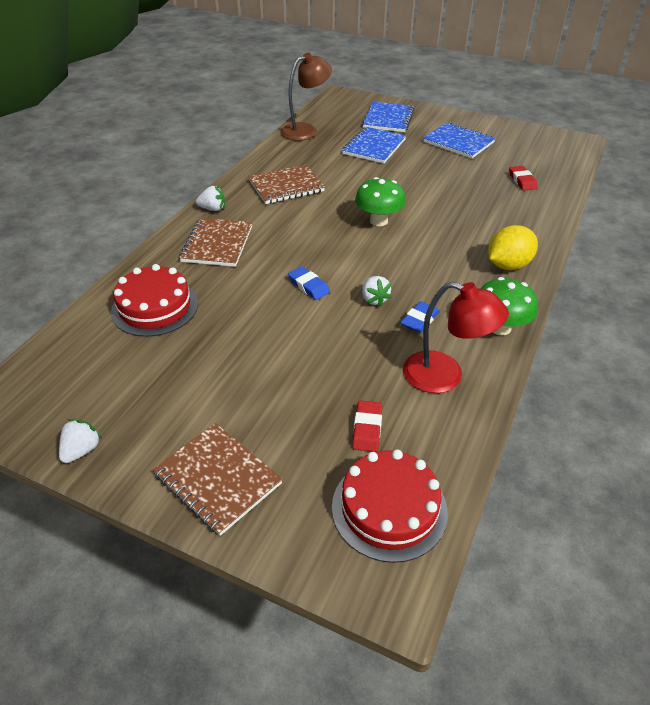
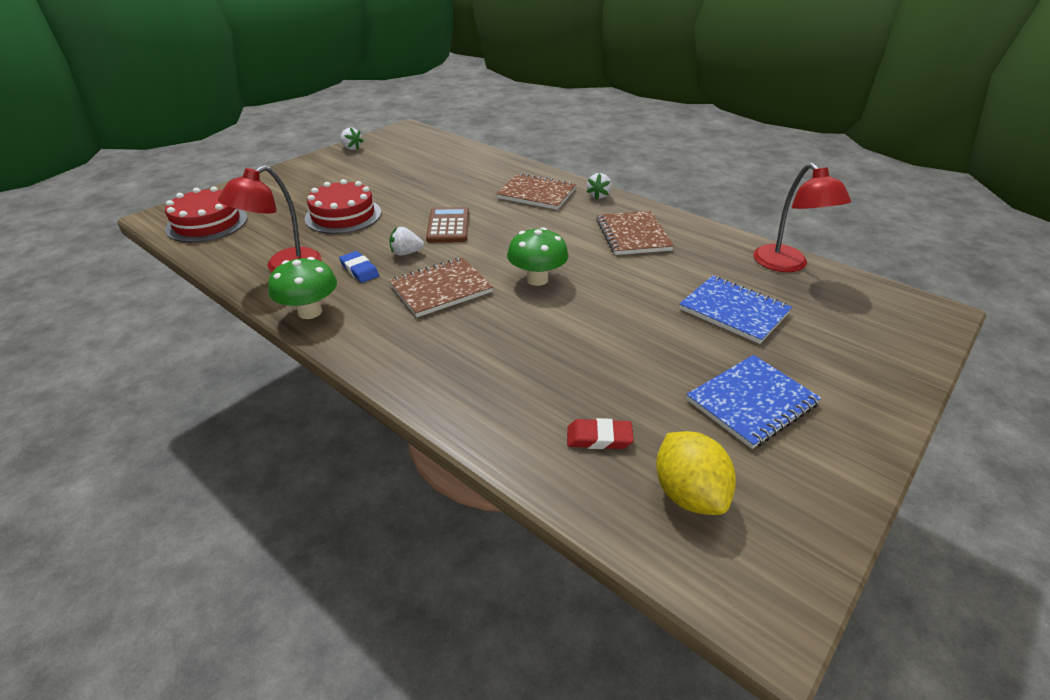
camera: 105 degrees right, 5 degrees down
red cake [111,264,198,337] -> red cake moved to [305,179,381,234]
brown notebook [153,423,283,536] -> brown notebook moved to [389,257,493,317]
brown lamp [280,52,332,141] -> red lamp [753,163,851,272]
blue eraser [288,266,330,300] -> brown calculator [426,207,469,243]
red eraser [352,401,382,452] -> none
blue notebook [363,102,414,132] -> none
yellow lemon [488,225,538,270] -> yellow lemon moved to [656,431,736,515]

